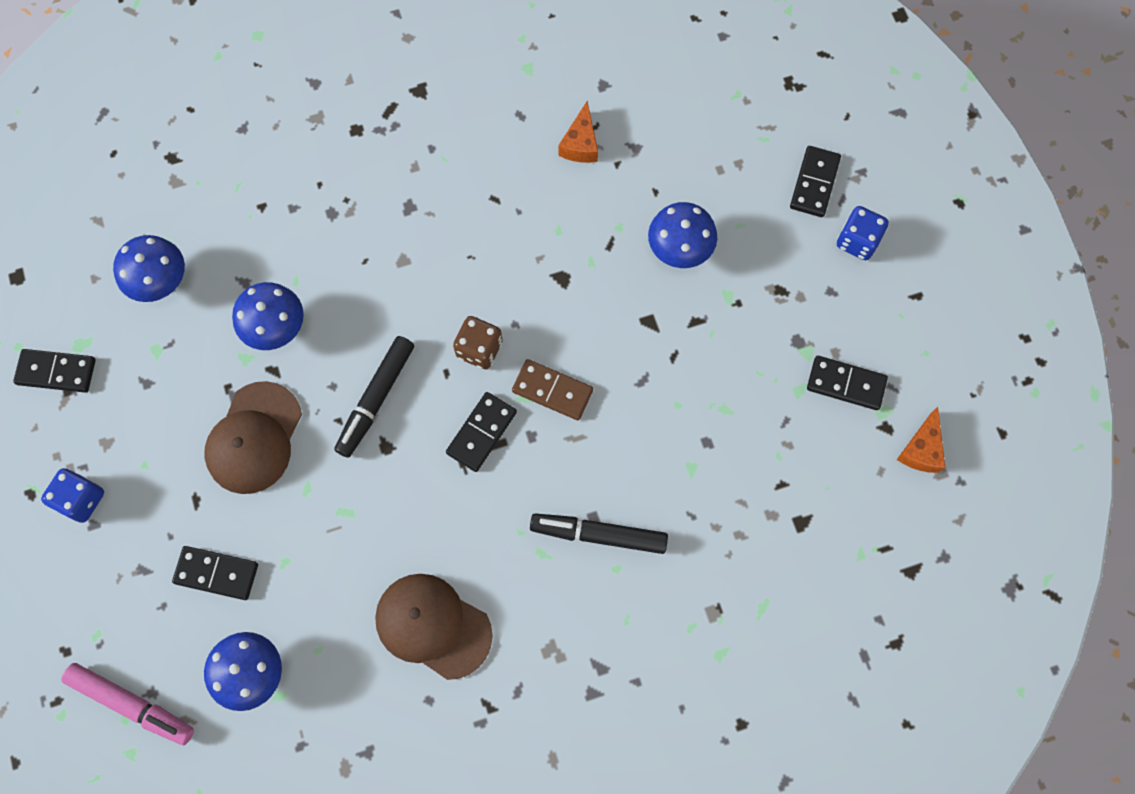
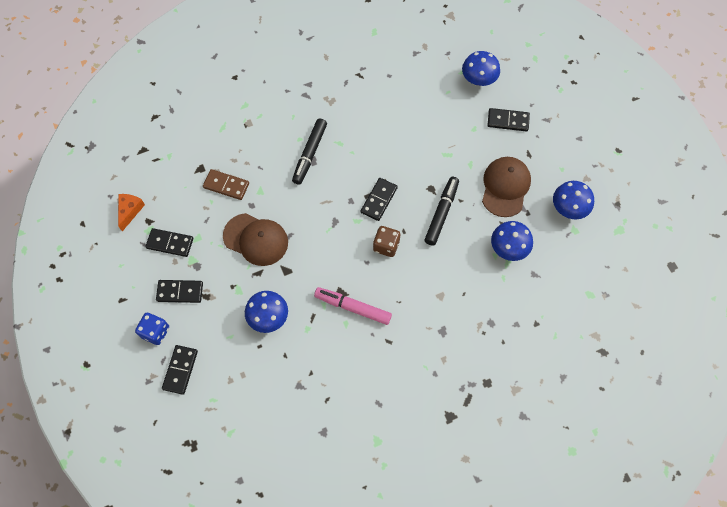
camera: 175 degrees right, 5 degrees down
black domino [13,349,96,393] -> black domino moved to [156,280,203,303]
blue dice [41,468,104,523] -> none
pink marker [61,663,194,745] -> pink marker moved to [314,287,392,325]
blue mushroom [113,235,185,302] -> blue mushroom moved to [553,181,594,219]
brown cap [375,574,493,680] -> brown cap moved to [223,213,288,266]
brown domino [512,359,593,420] -> brown domino moved to [203,169,249,200]
black marker [530,513,668,554] -> black marker turned 105 degrees clockwise [292,119,327,185]
orange cheese [558,101,598,163] -> none

